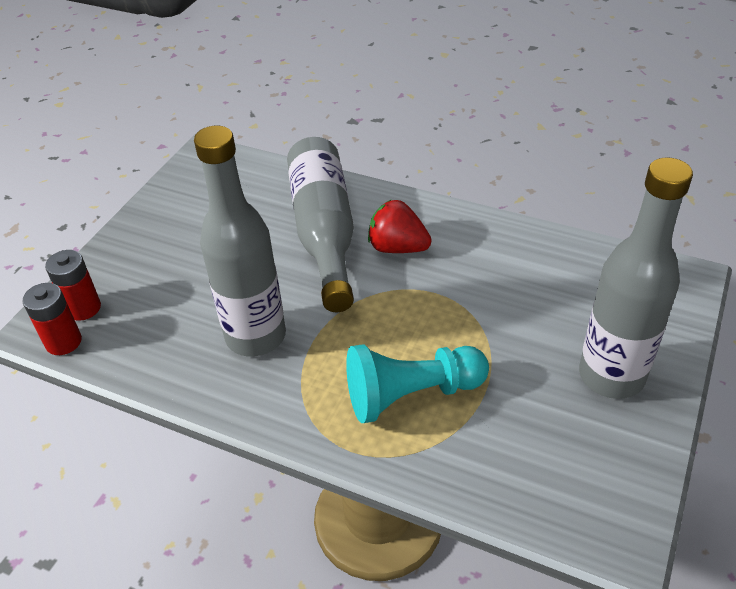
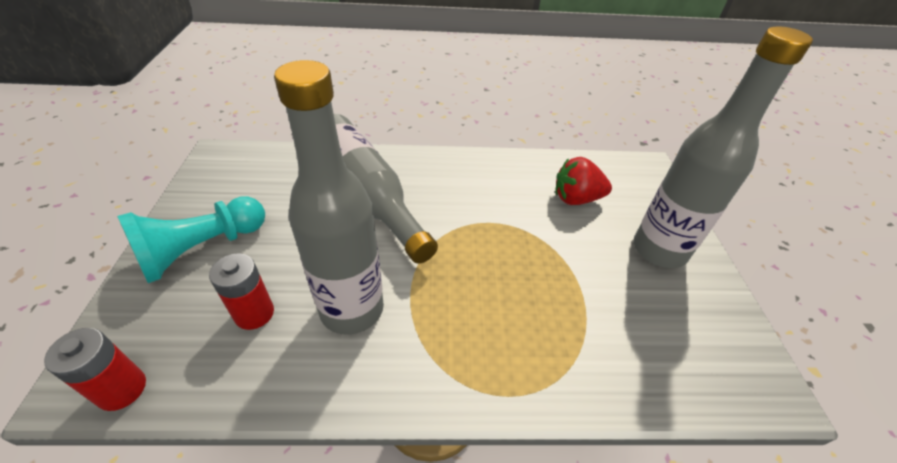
camera: 30 degrees left, 0 degrees up
red battery [45,250,101,321] -> red battery moved to [209,254,274,330]
turquoise pawn [346,344,489,423] -> turquoise pawn moved to [117,196,265,283]
red strawberry [368,200,432,253] -> red strawberry moved to [556,157,612,205]

